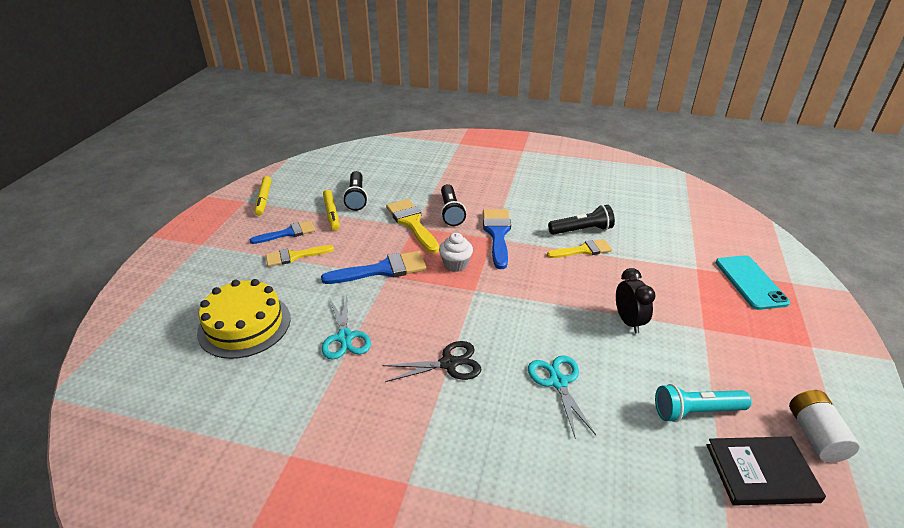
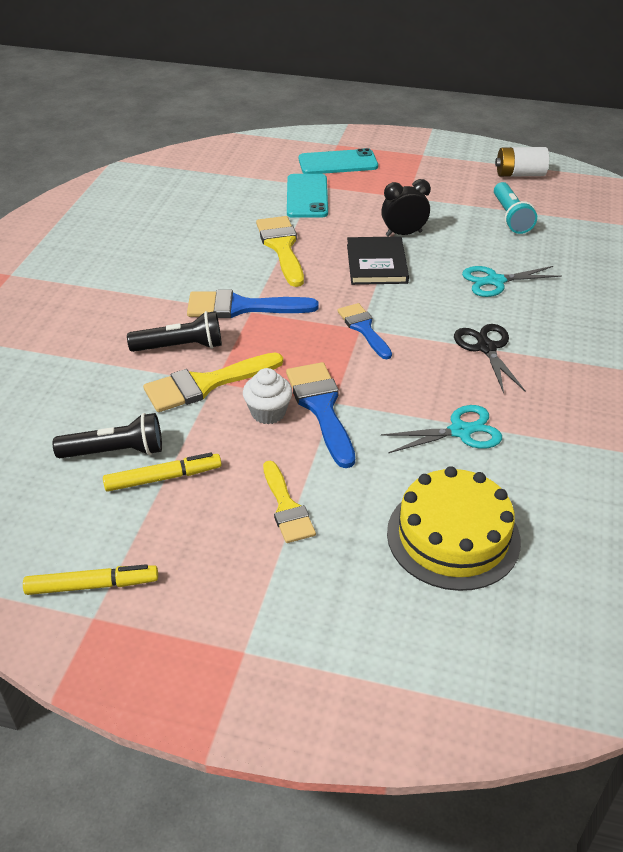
camera: 90 degrees left, 5 degrees up
blue brush [250,221,315,244] -> blue brush moved to [337,303,392,359]
white cupcake [439,233,473,272] -> white cupcake moved to [243,368,292,424]
yellow brush [547,239,612,258] -> yellow brush [256,216,304,287], size x1.50
black flashlight [548,205,615,235] -> none
black book [707,436,826,506] -> black book moved to [347,236,409,285]
none -> turquoise phone [287,174,328,218]

